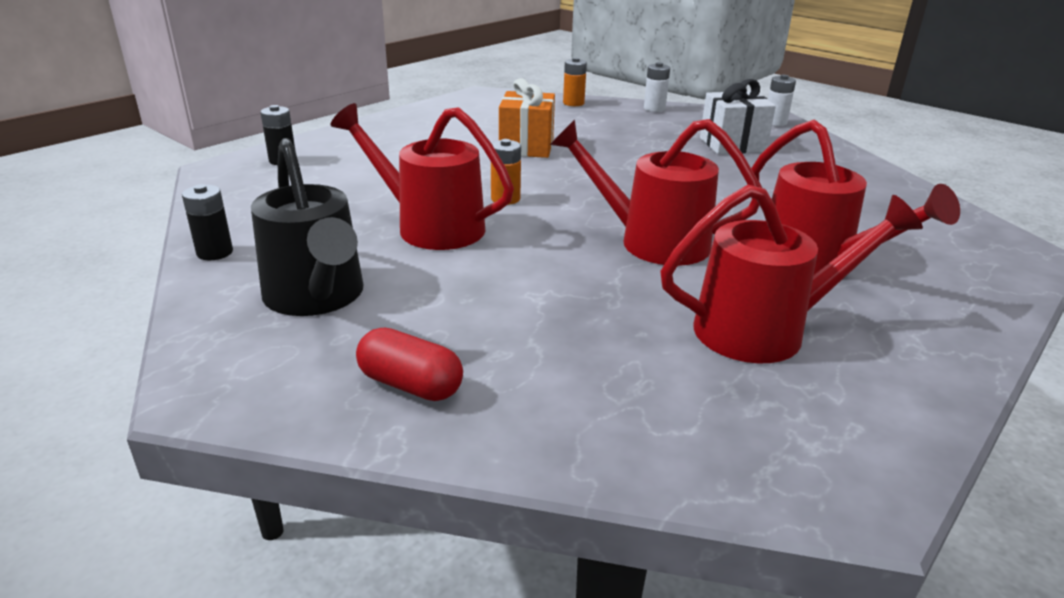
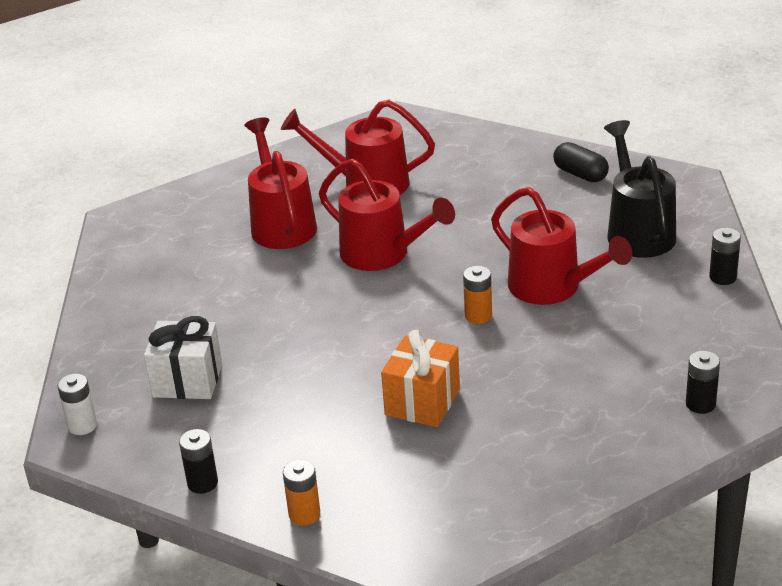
camera: 160 degrees left, 5 degrees up
red capsule [356,328,463,401] -> black capsule [553,142,609,182]
white battery [644,62,670,112] -> black battery [179,429,218,494]

